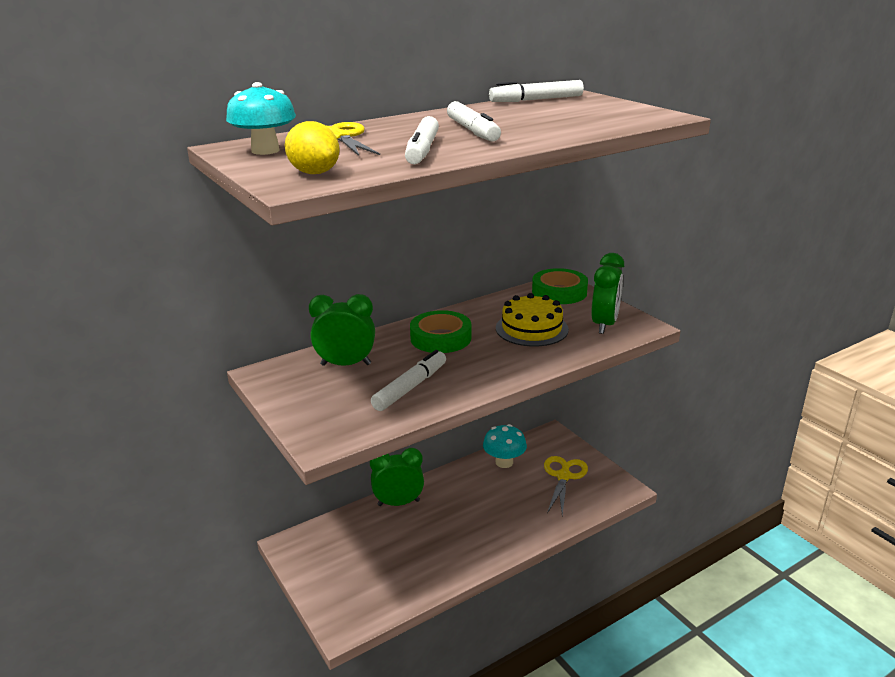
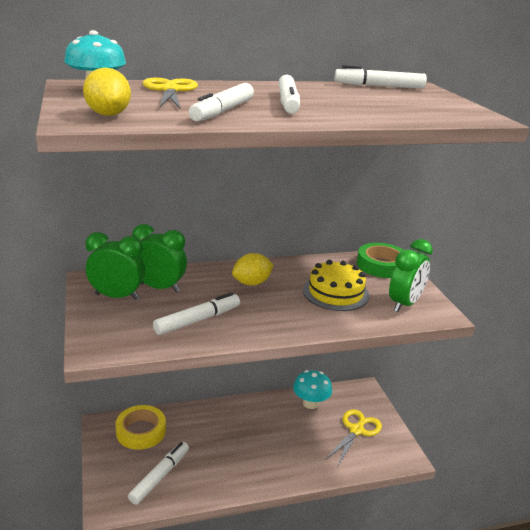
camera: 15 degrees right, 0 degrees up
green clock [370,448,424,506] -> green clock moved to [85,232,145,300]
green tape [410,310,471,353] -> yellow lemon [232,253,274,286]
none -> yellow tape [115,405,166,450]
none -> white marker [128,442,189,505]

